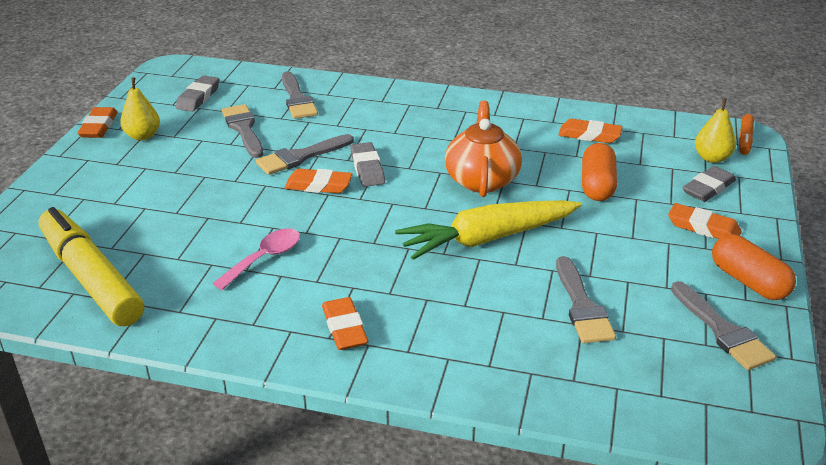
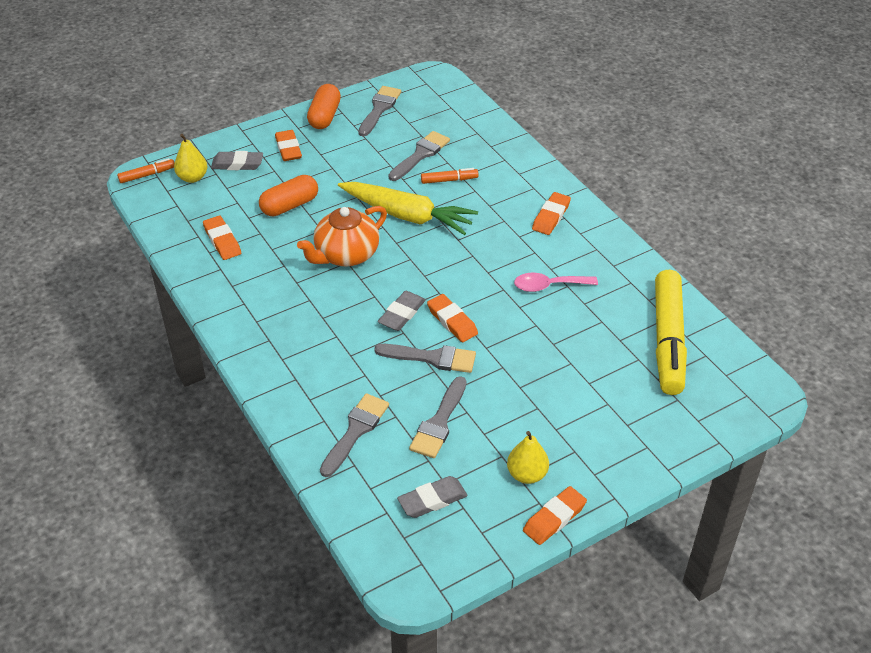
camera: 135 degrees left, 10 degrees up
none -> orange marker [421,168,478,184]

